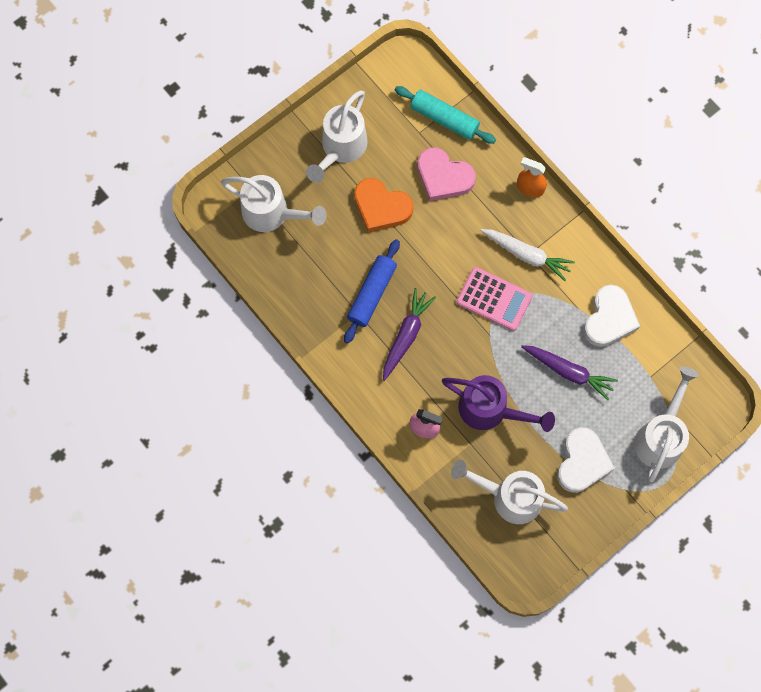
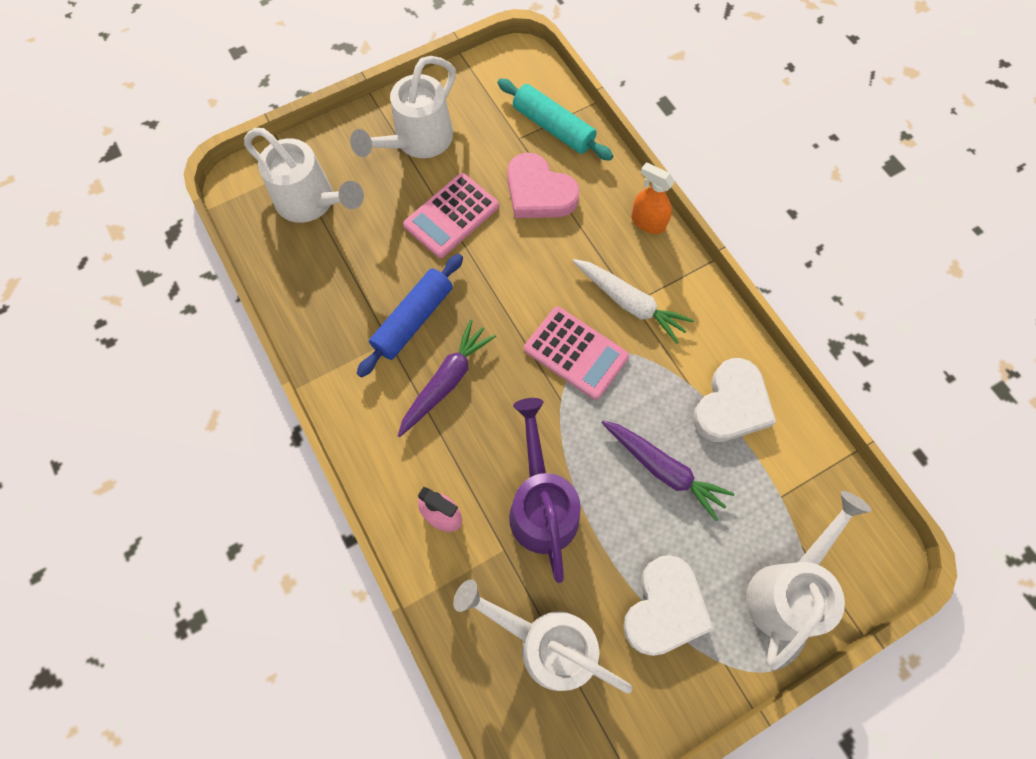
camera: 10 degrees right, 5 degrees down
orange heart [354,178,413,232] -> pink calculator [403,173,499,258]
purple watering can [442,375,555,432] -> purple watering can turned 135 degrees counterclockwise [509,398,581,583]

